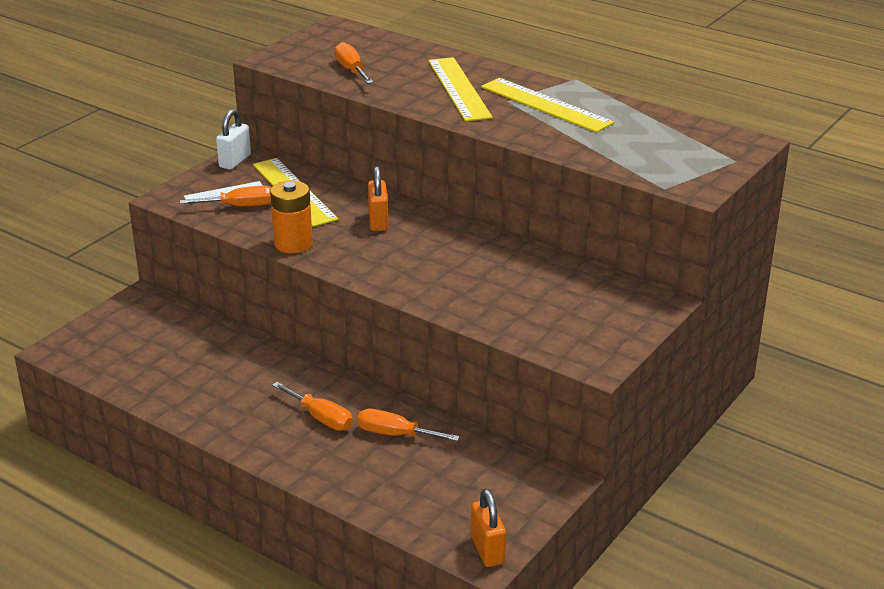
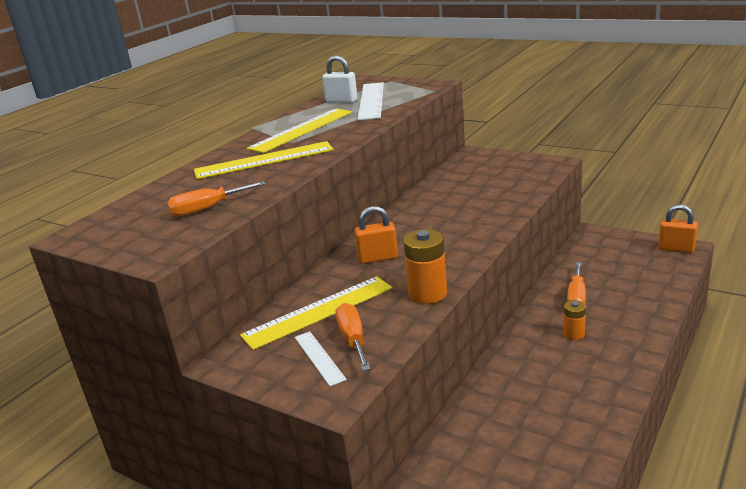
camera: 90 degrees left, 5 degrees down
white padlock [216,109,251,170] -> white padlock moved to [322,55,358,103]
orange screwdriver [272,382,353,431] -> orange battery [563,300,586,340]
orange padlock [471,489,506,567] -> orange padlock turned 45 degrees clockwise [658,204,698,253]
none -> white ruler [357,82,384,120]

